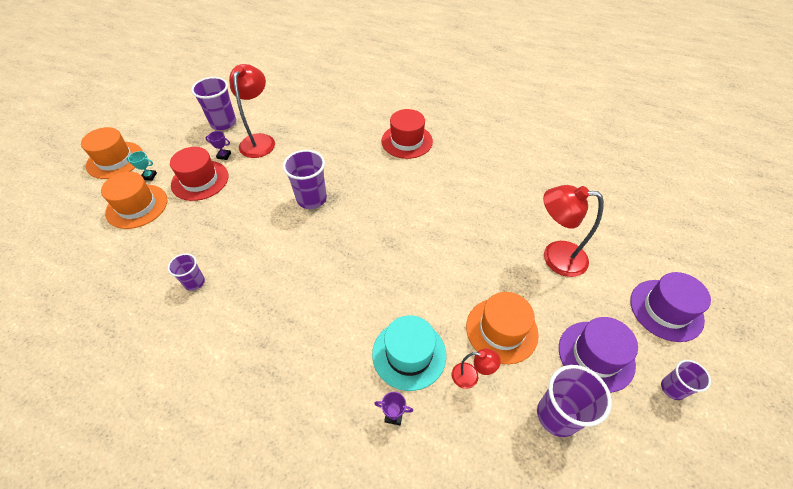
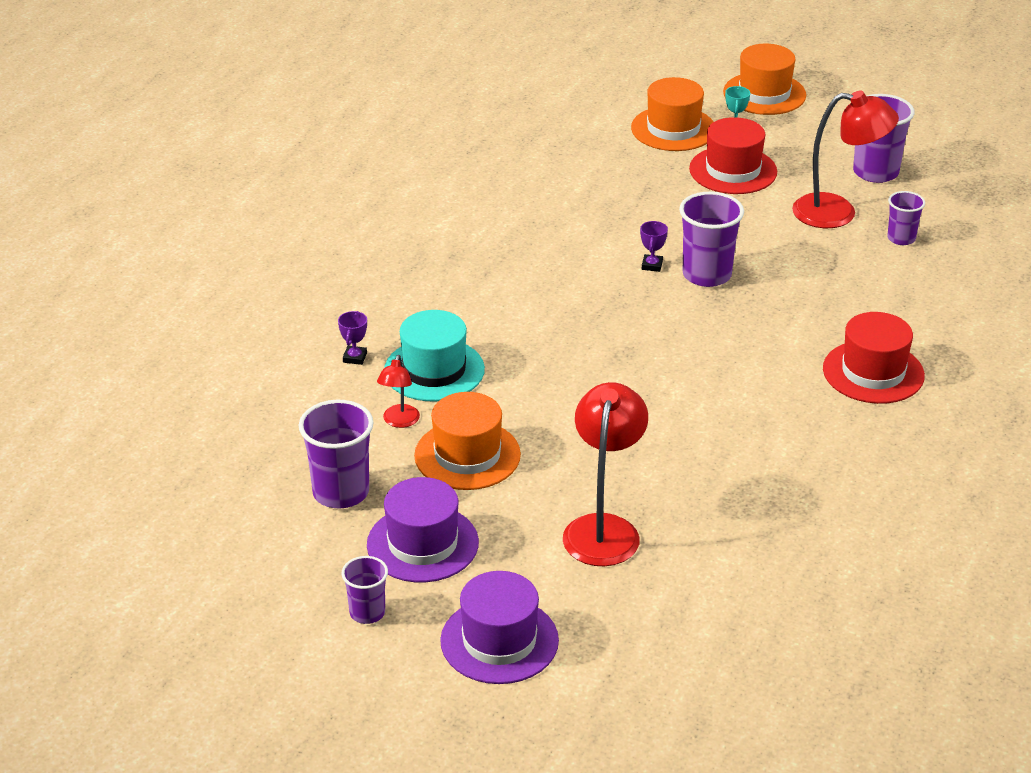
camera: 90 degrees right, 15 degrees down
purple cup [168,253,205,291] -> purple cup moved to [887,191,925,245]
purple trophy [206,131,231,160] -> purple trophy moved to [640,221,668,272]

